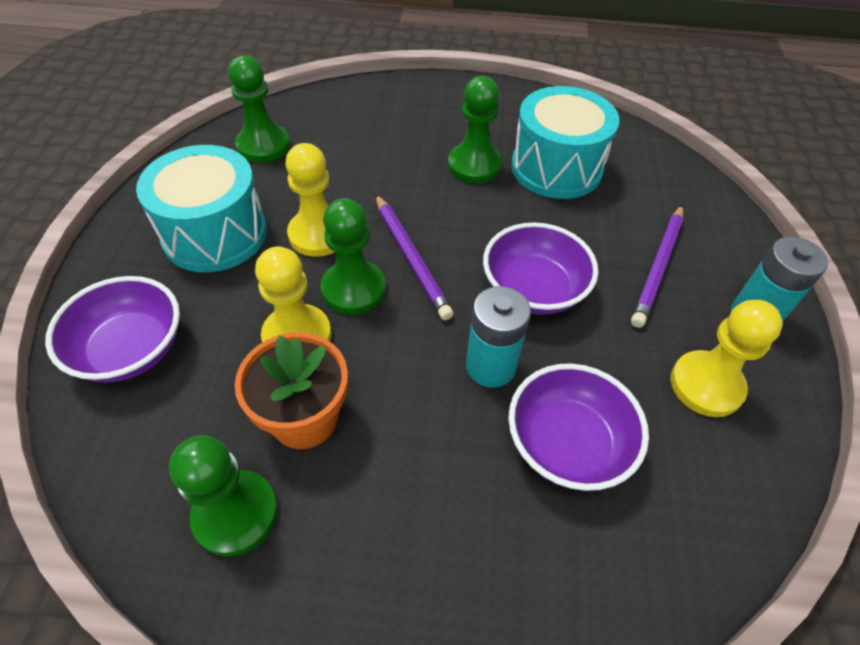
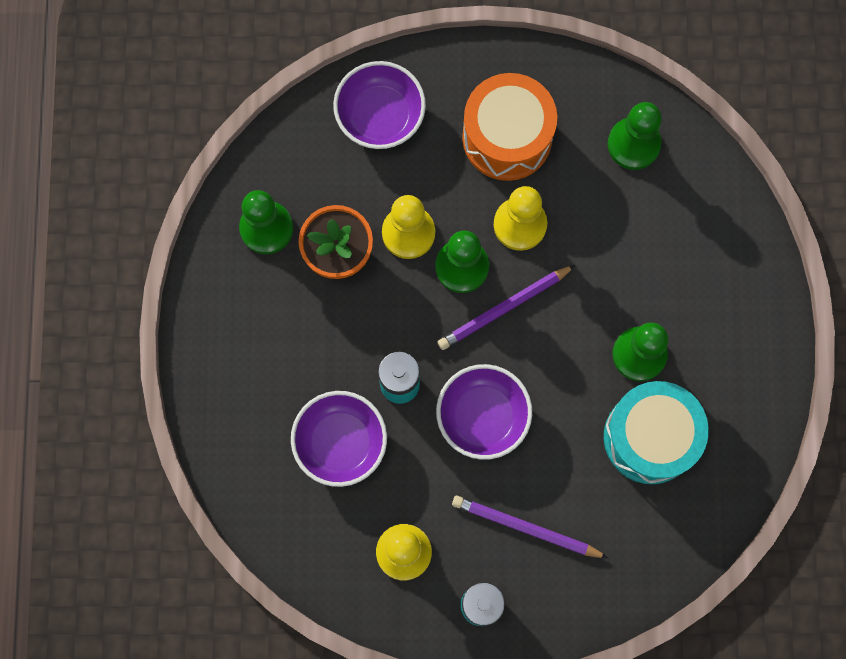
camera: 85 degrees right, 25 degrees up
turquoise drum [136,145,267,272] -> orange drum [462,73,557,181]

